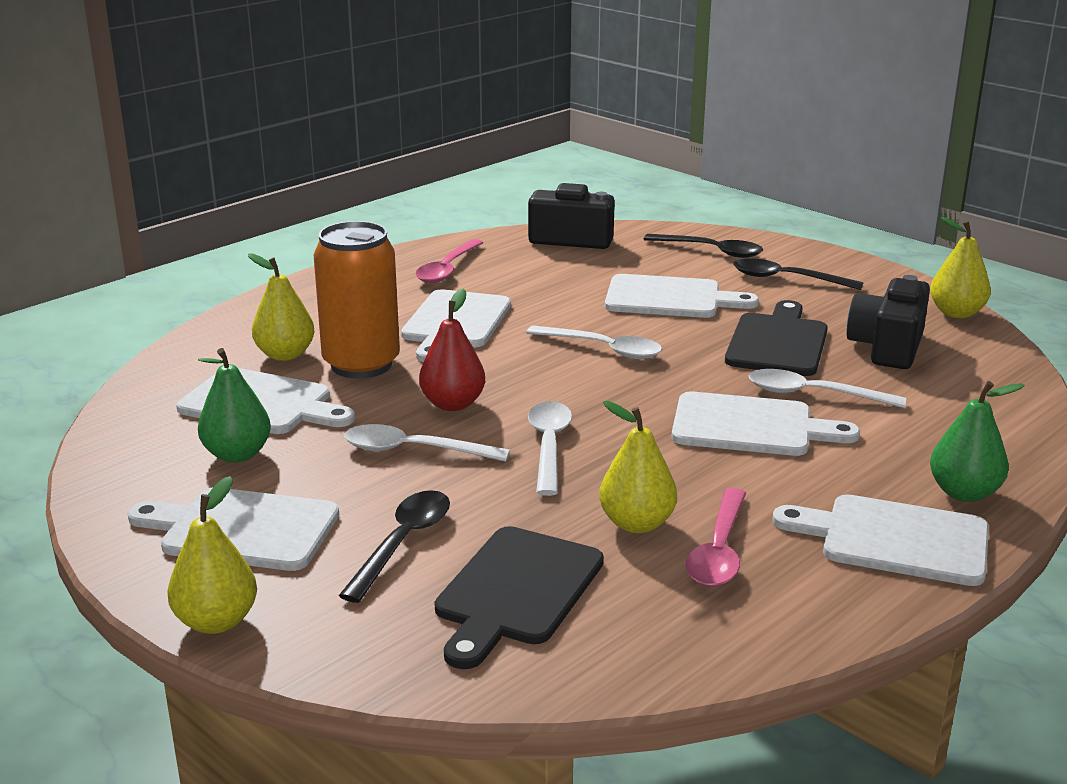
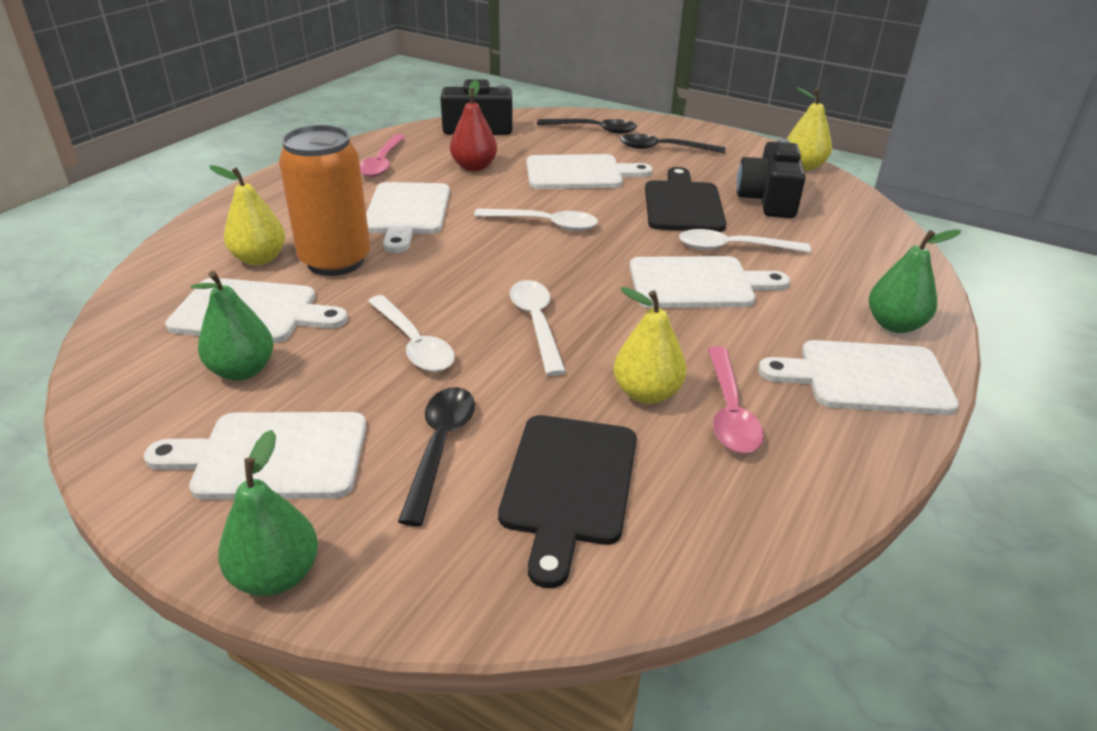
camera: 15 degrees left, 10 degrees up
yellow pear [167,476,257,634] -> green pear [218,430,318,596]
white spoon [344,424,510,461] -> white spoon turned 120 degrees counterclockwise [368,295,455,372]
red pear [419,289,485,411] -> red pear moved to [450,80,497,171]

